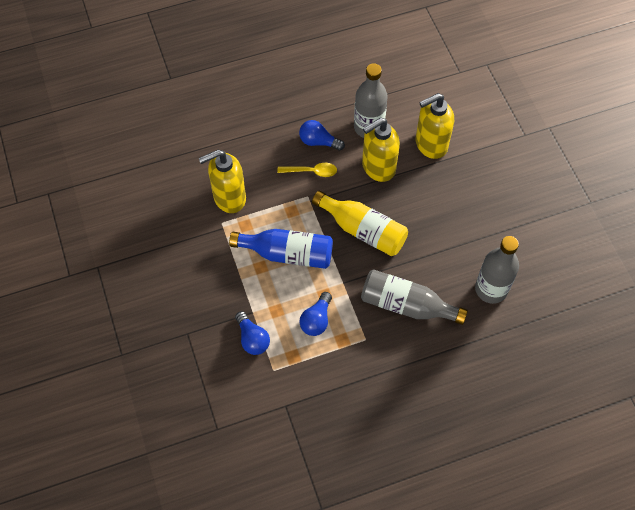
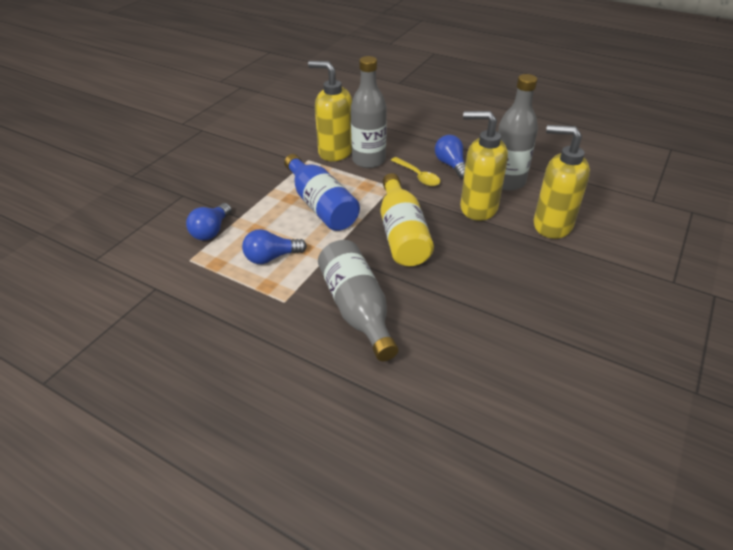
camera: 50 degrees right, 20 degrees down
grey bottle [475,236,519,304] -> grey bottle moved to [351,56,387,168]

